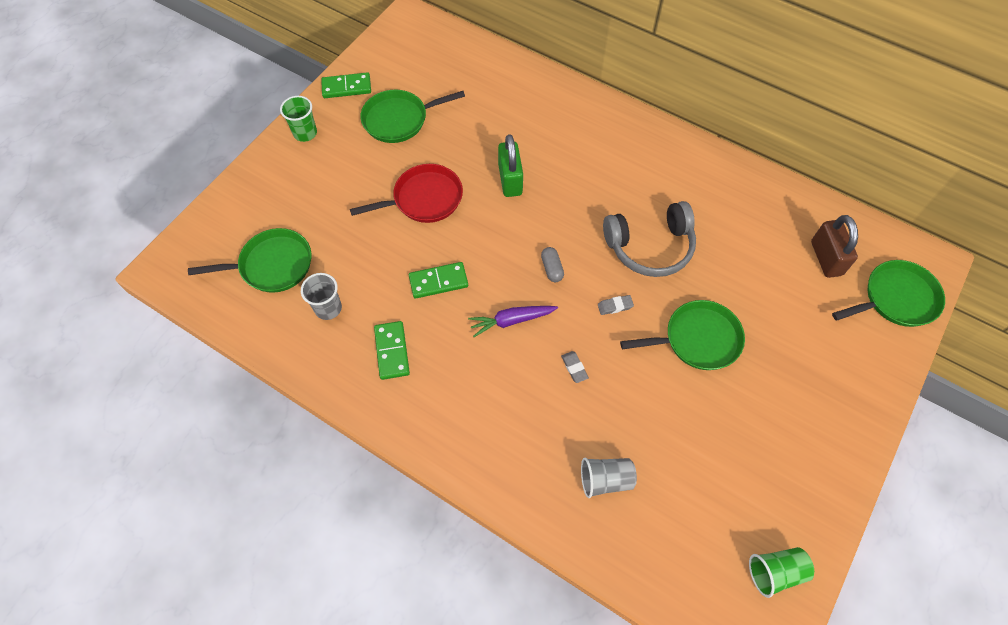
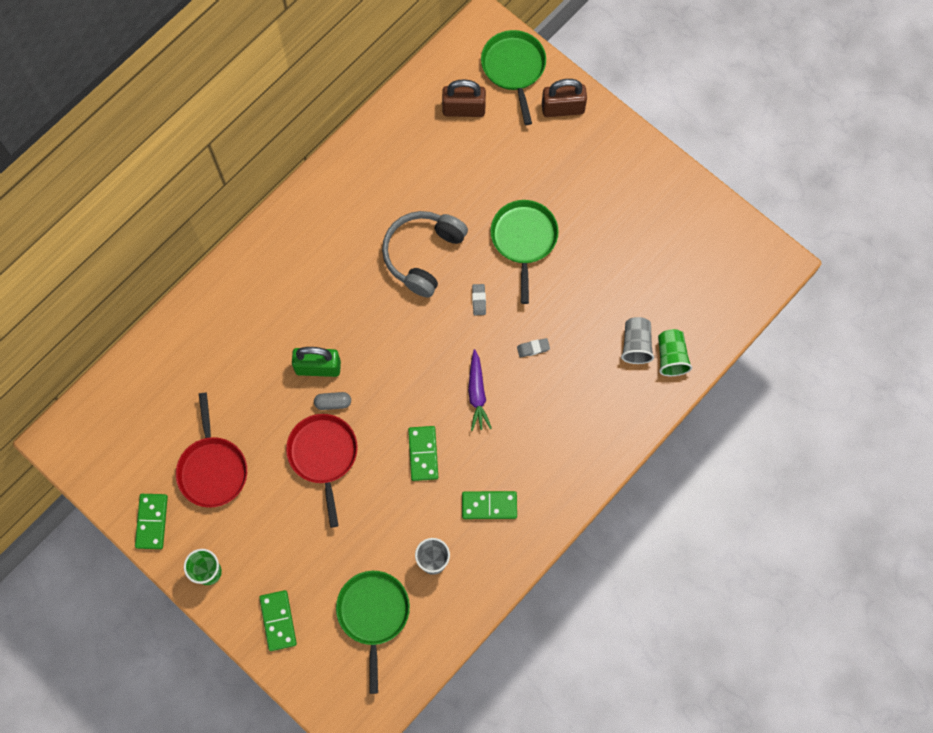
camera: 80 degrees left, 10 degrees up
green pan [360,90,465,143] -> red pan [176,393,247,508]
grey capsule [541,247,564,282] -> grey capsule moved to [314,392,351,410]
grey headphones [603,201,696,277] -> grey headphones turned 150 degrees counterclockwise [382,211,468,297]
green cup [749,547,814,598] -> green cup moved to [658,329,692,376]
none -> green domino [259,590,297,651]
none -> brown padlock [542,79,587,117]

